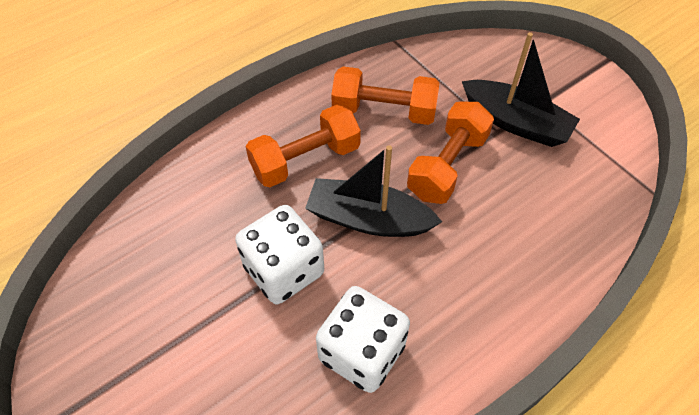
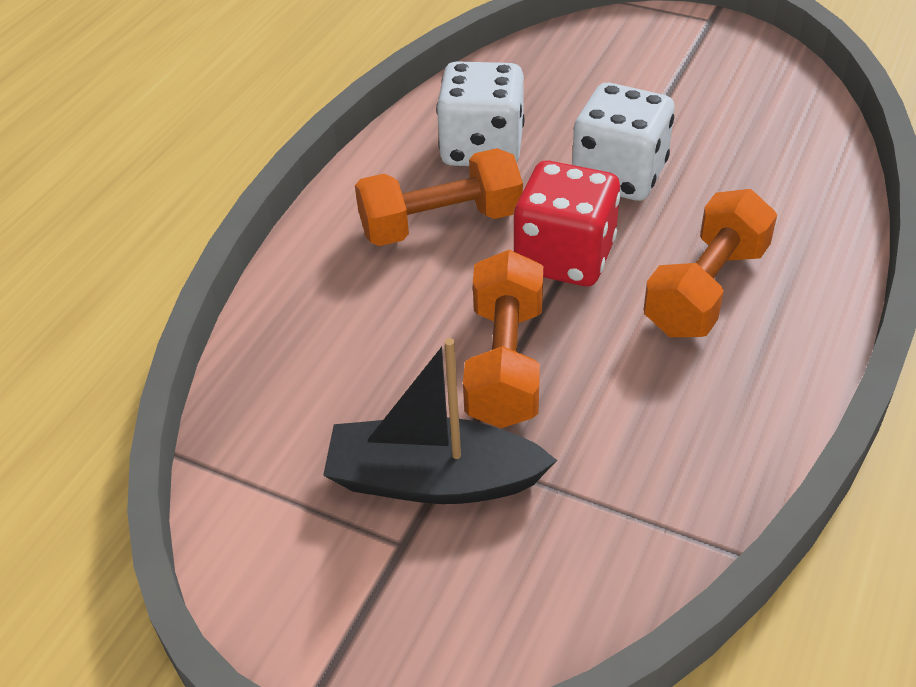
camera: 155 degrees right, 10 degrees down
black boat [305,145,442,237] -> red dice [513,161,620,286]
orange dumbbell [331,66,439,125] -> orange dumbbell moved to [355,148,523,246]

